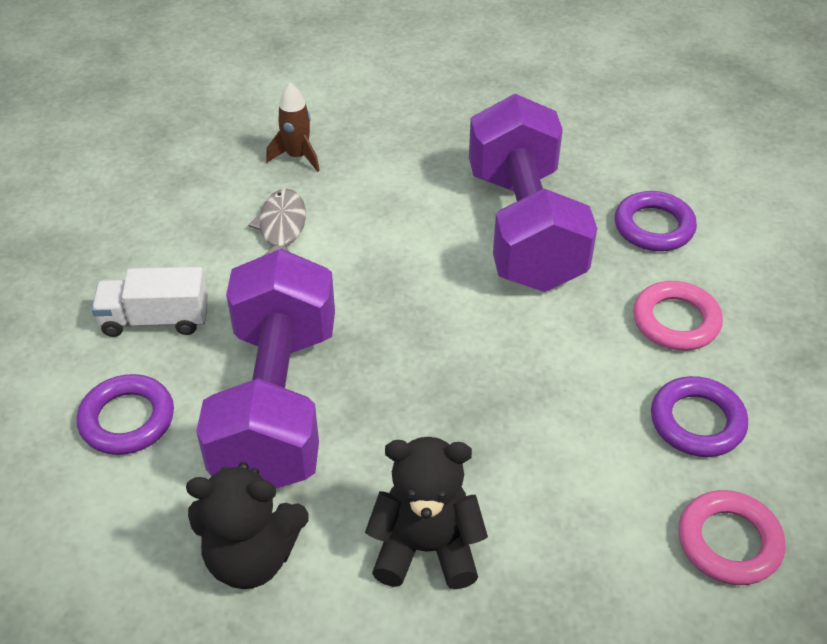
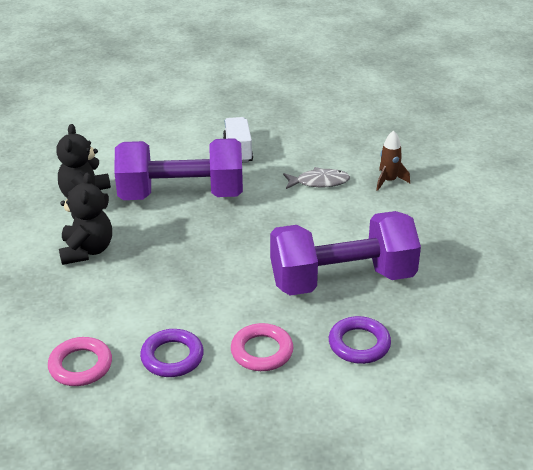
camera: 85 degrees right, 10 degrees down
purple ring [77,374,174,455] -> none

